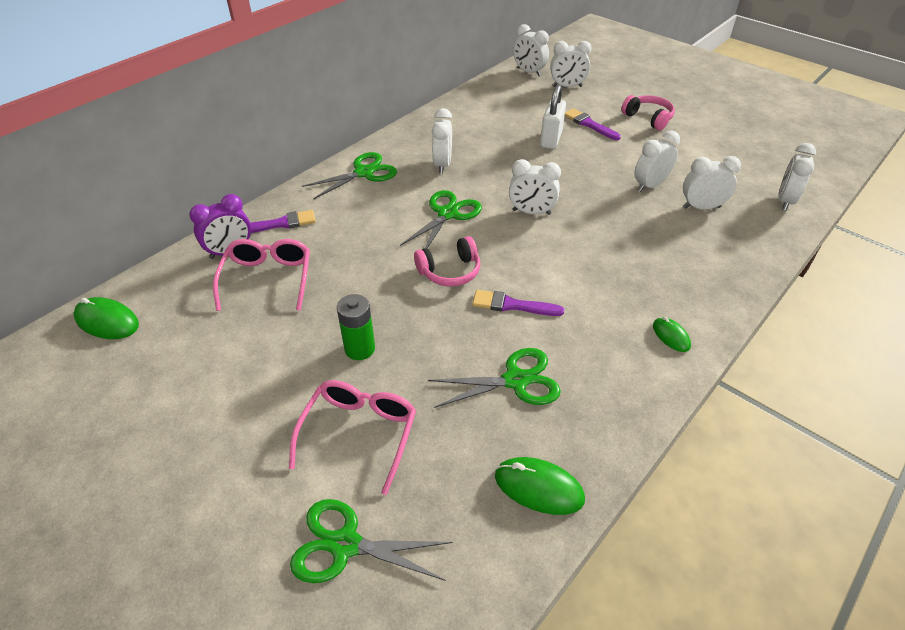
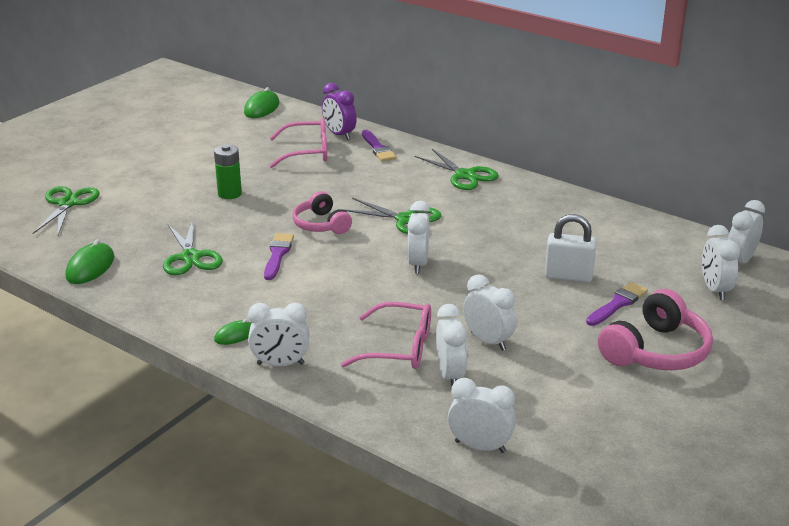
camera: 85 degrees right, 15 degrees down
pink glasses [289,380,416,495] -> pink glasses moved to [341,302,431,369]
white clock [432,108,452,174] -> white clock moved to [248,303,310,366]
pink headphones [621,95,675,130] -> pink headphones [598,289,713,371], size x1.54

